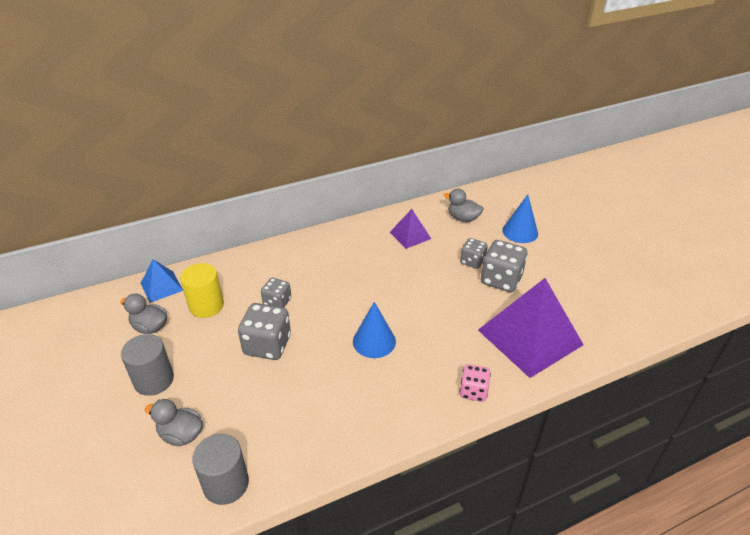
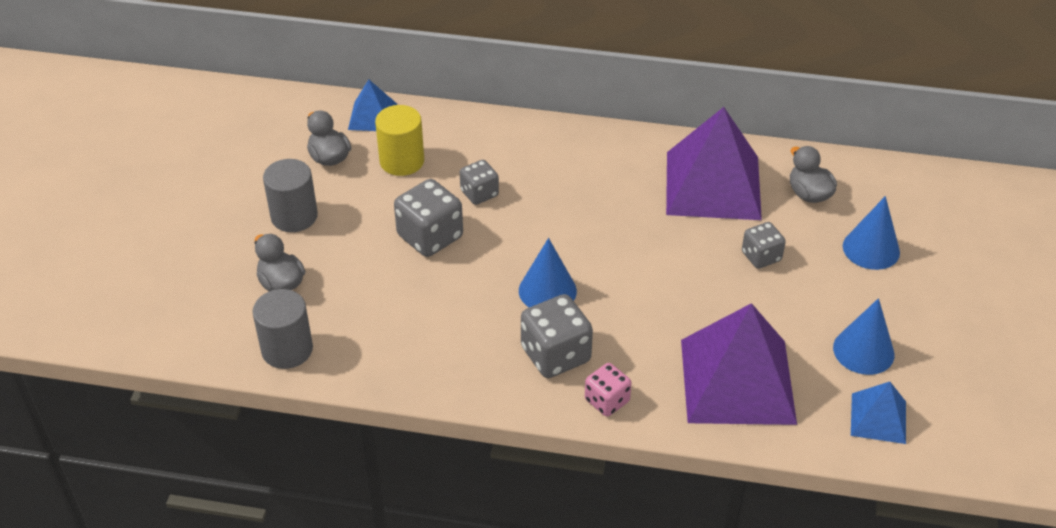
camera: 35 degrees right, 5 degrees up
purple pyramid [390,209,431,249] -> purple pyramid [666,107,762,220], size x2.02
grey dice [481,240,527,292] -> grey dice moved to [521,294,593,378]
none -> blue cone [833,298,895,375]
none -> blue pyramid [851,382,906,444]

